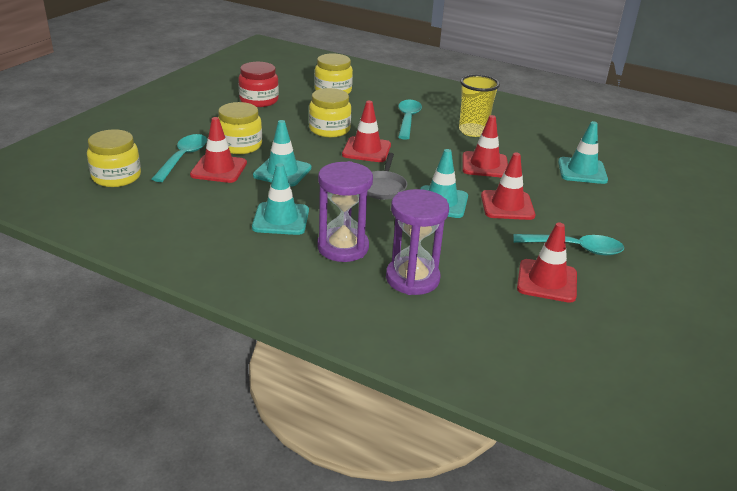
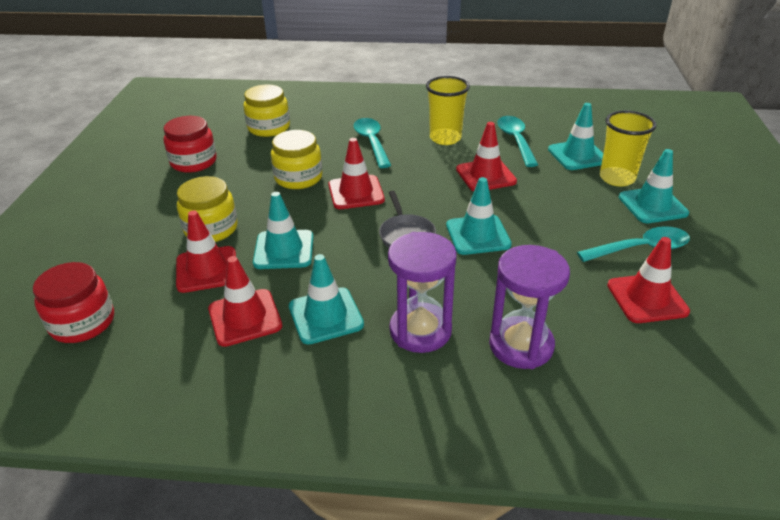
camera: 20 degrees left, 5 degrees up
yellow jar [87,129,141,187] -> red jar [33,262,114,343]
turquoise spoon [152,134,207,182] -> turquoise spoon moved to [497,116,538,167]
red traffic cone [481,152,535,220] -> red traffic cone moved to [208,256,282,347]
none -> yellow cup [600,110,656,187]
none -> turquoise traffic cone [619,149,689,223]

